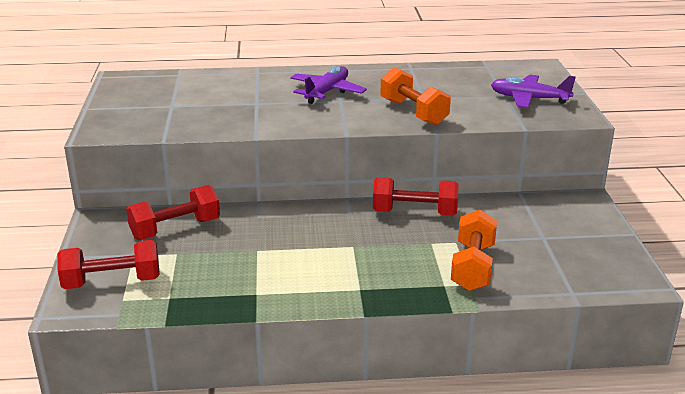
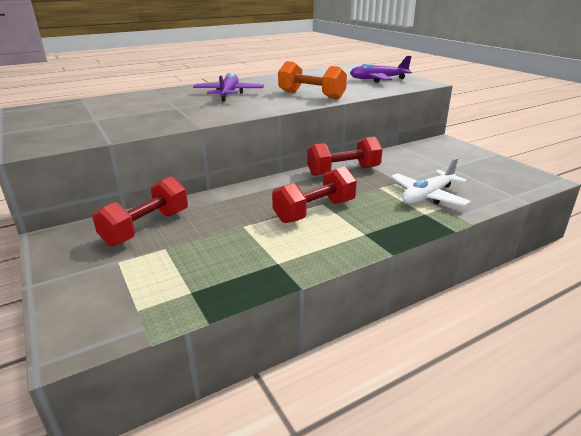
camera: 25 degrees left, 0 degrees up
red dumbbell [57,240,160,289] -> red dumbbell moved to [272,166,357,223]
orange dumbbell [451,210,497,291] -> white plane [391,158,471,206]

